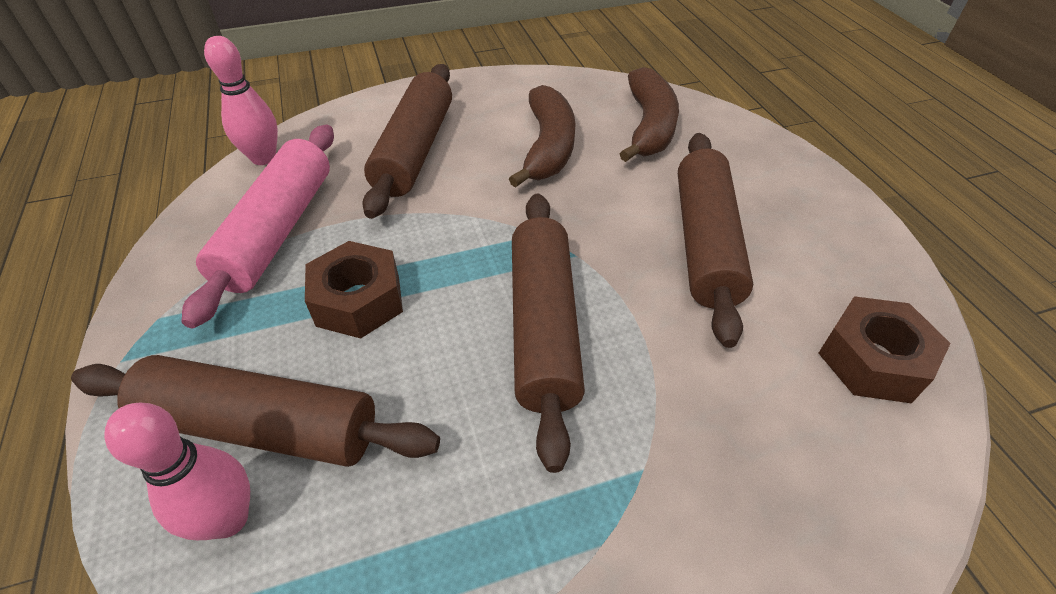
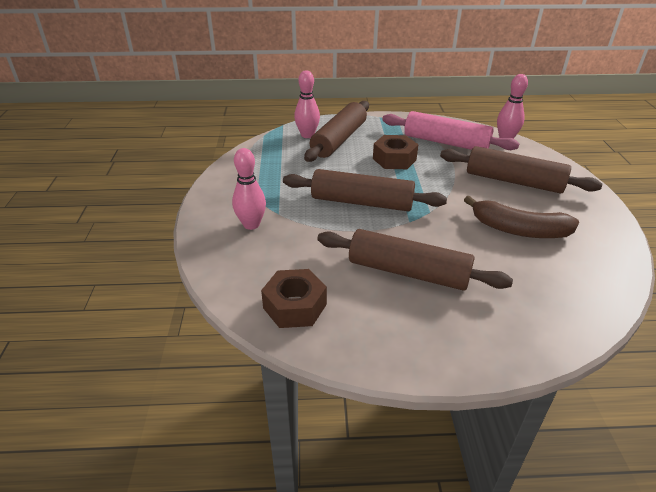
camera: 105 degrees right, 10 degrees down
brown banana [620,67,679,162] -> none
none -> pink bowling pin [232,148,266,230]

